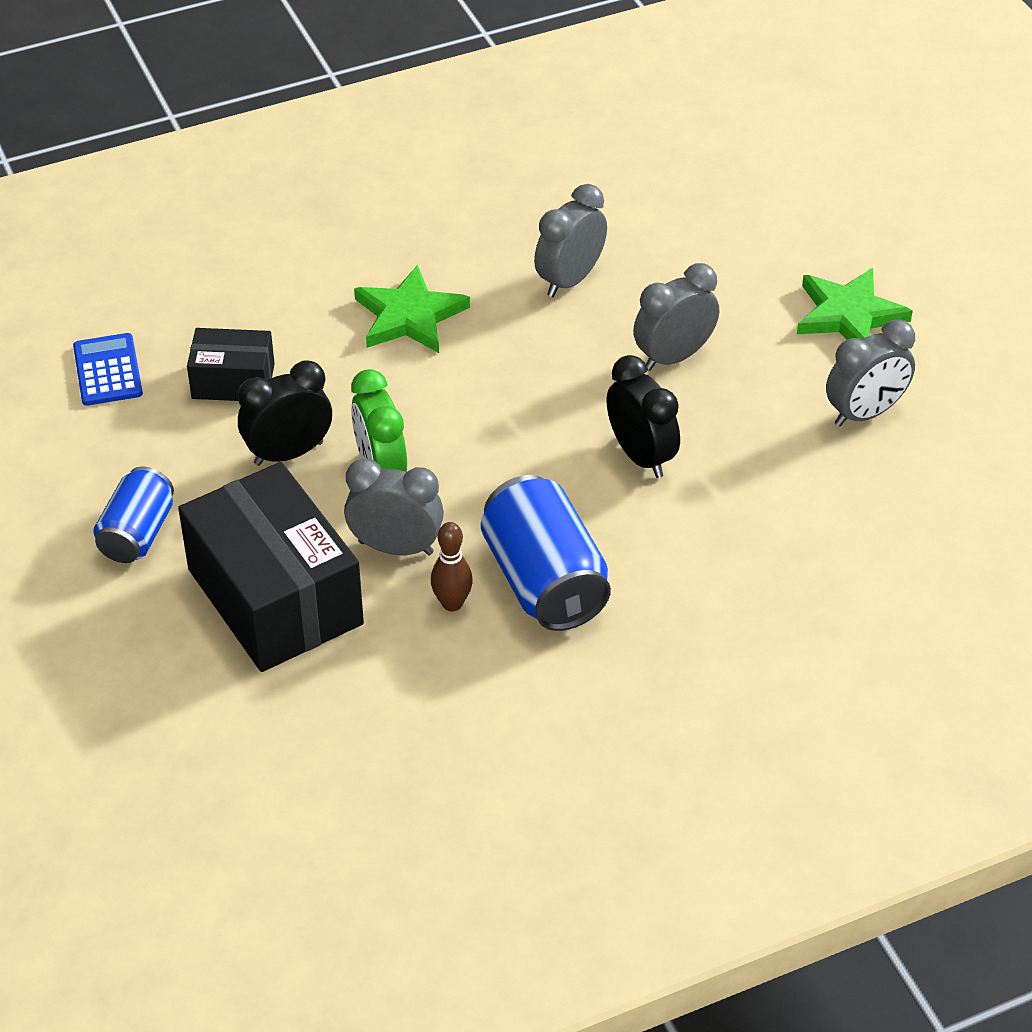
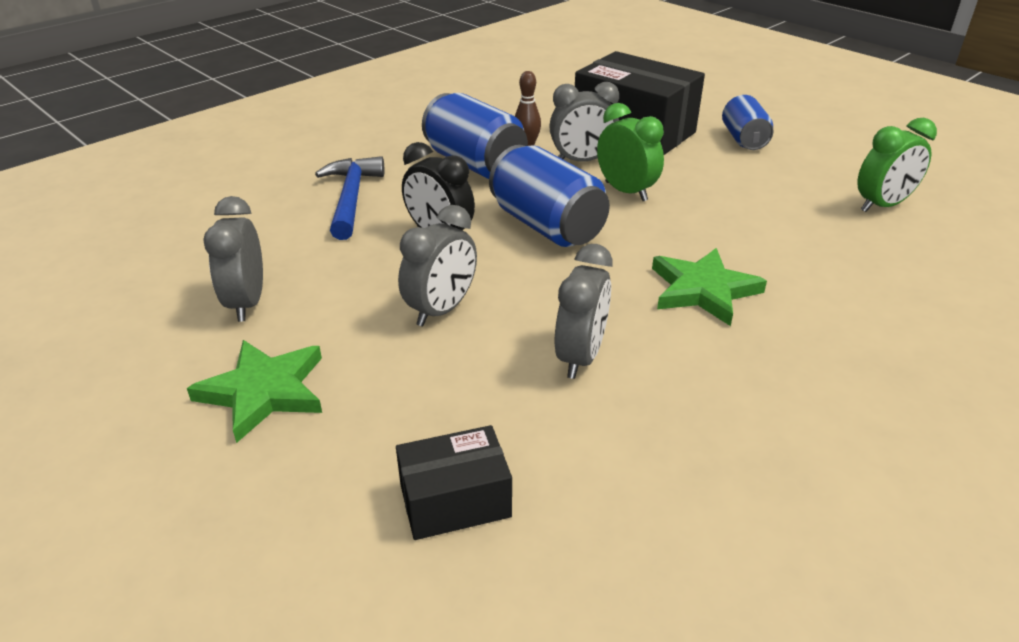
camera: 160 degrees right, 10 degrees down
blue calculator [73,333,143,406] -> green clock [857,118,937,212]
black box [187,328,275,401] -> black box moved to [396,425,512,540]
black clock [238,360,332,466] -> none
grey clock [826,319,915,426] -> grey clock turned 45 degrees counterclockwise [203,196,263,322]
none -> blue hammer [315,156,384,240]
none -> blue can [489,145,610,247]

